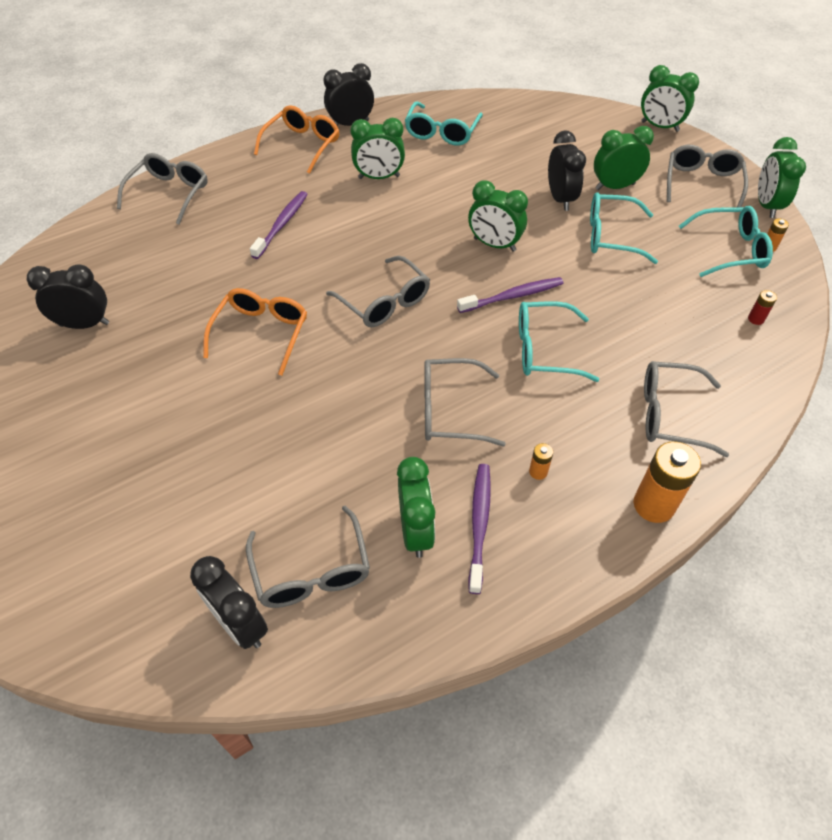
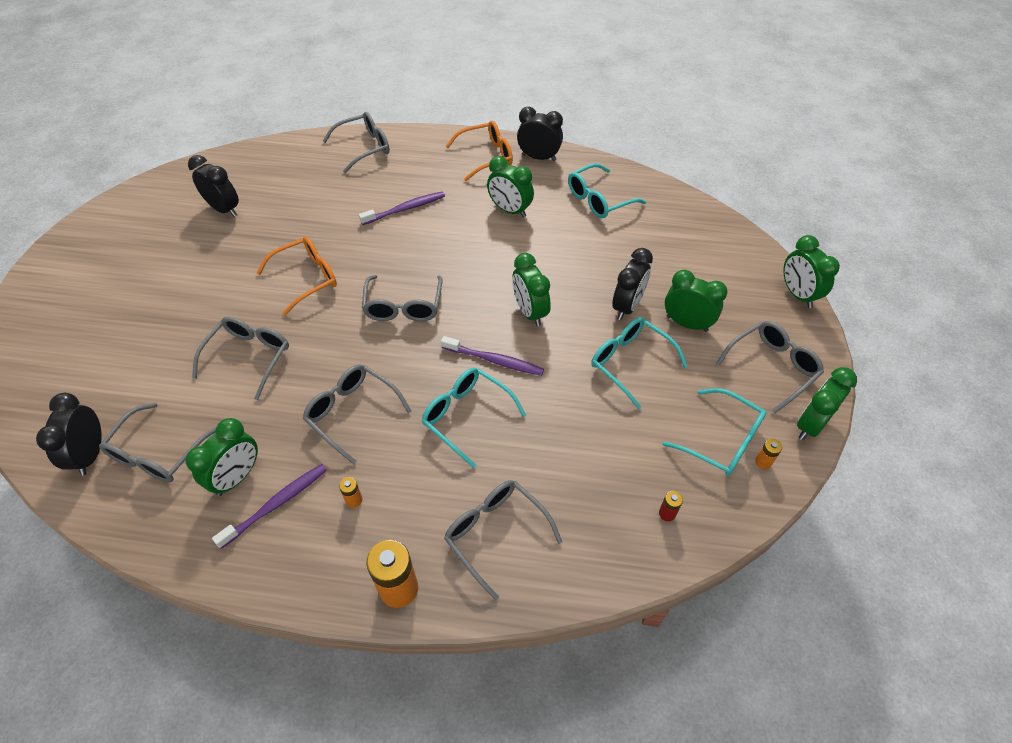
camera: 40 degrees right, 0 degrees up
none -> grey glasses [192,317,289,400]

